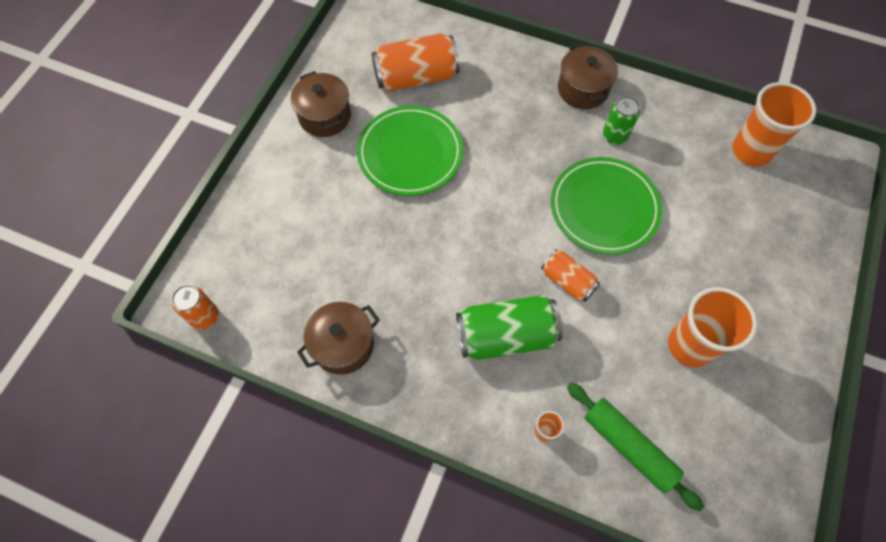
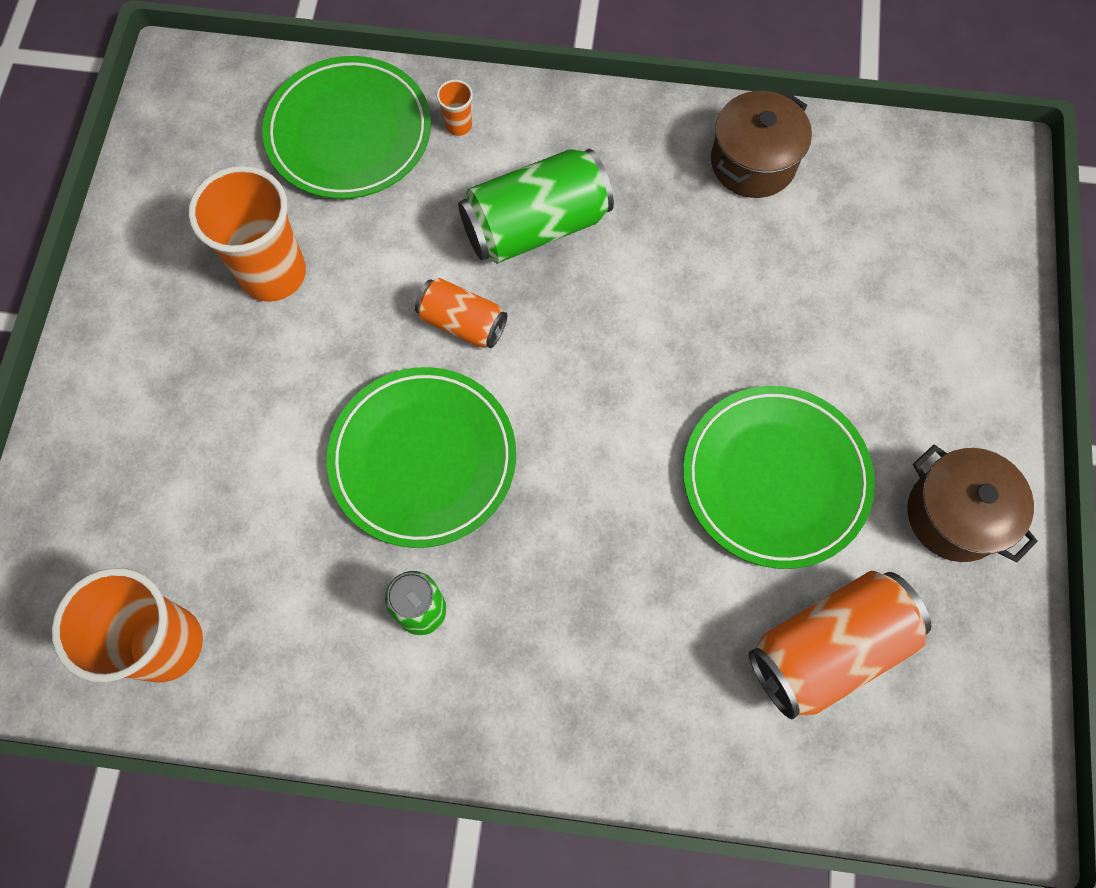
camera: 165 degrees right, 5 degrees up
orange can [172,285,219,330] -> none
brown pot [558,44,618,109] -> none
green rolling pin [567,383,704,511] -> green plate [262,56,431,199]

